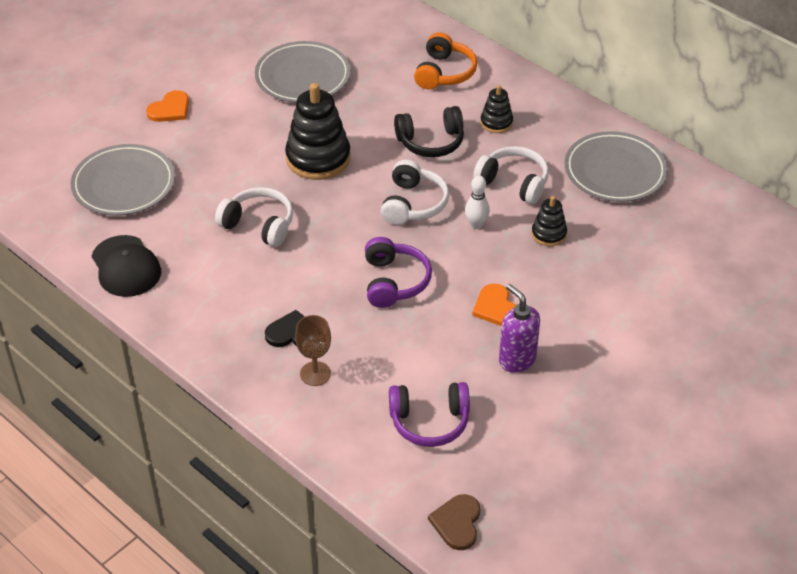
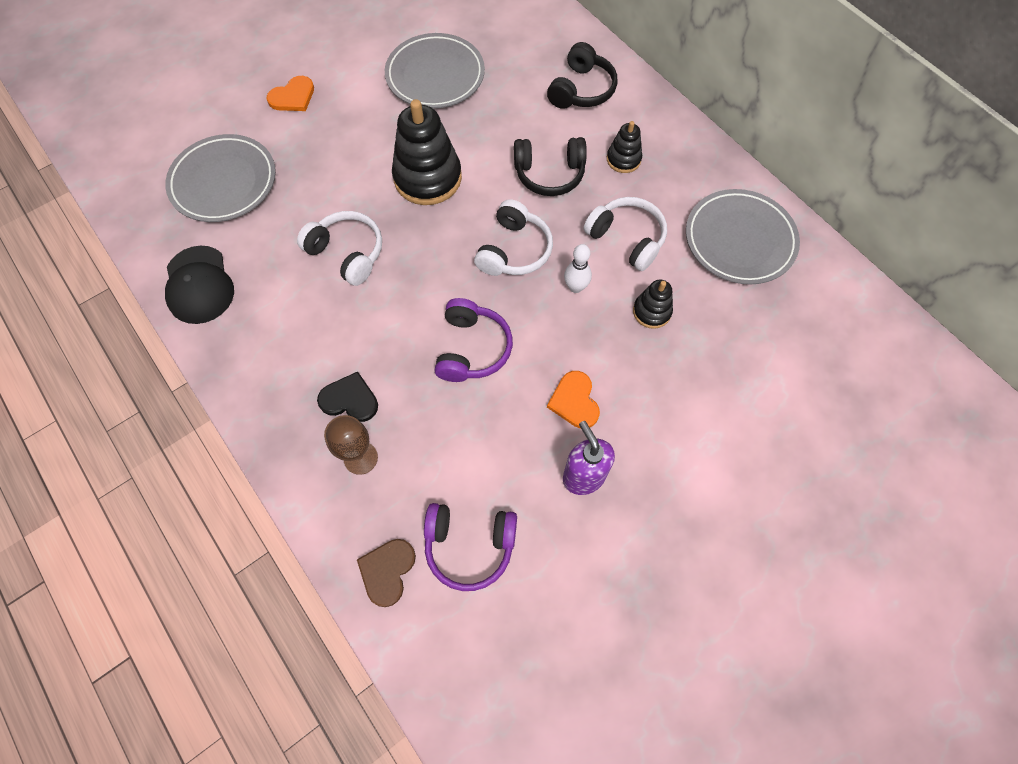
camera: 10 degrees right, 20 degrees up
orange headphones [414,32,477,90] -> black headphones [547,42,617,109]
brown heart [428,494,480,550] -> brown heart moved to [357,539,416,607]

